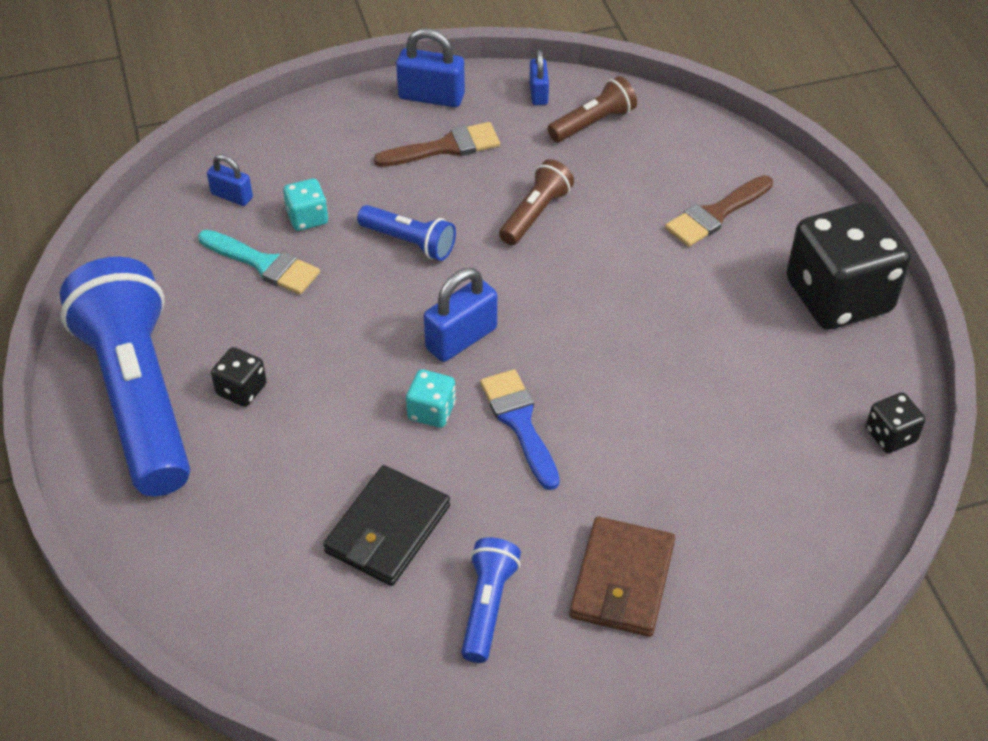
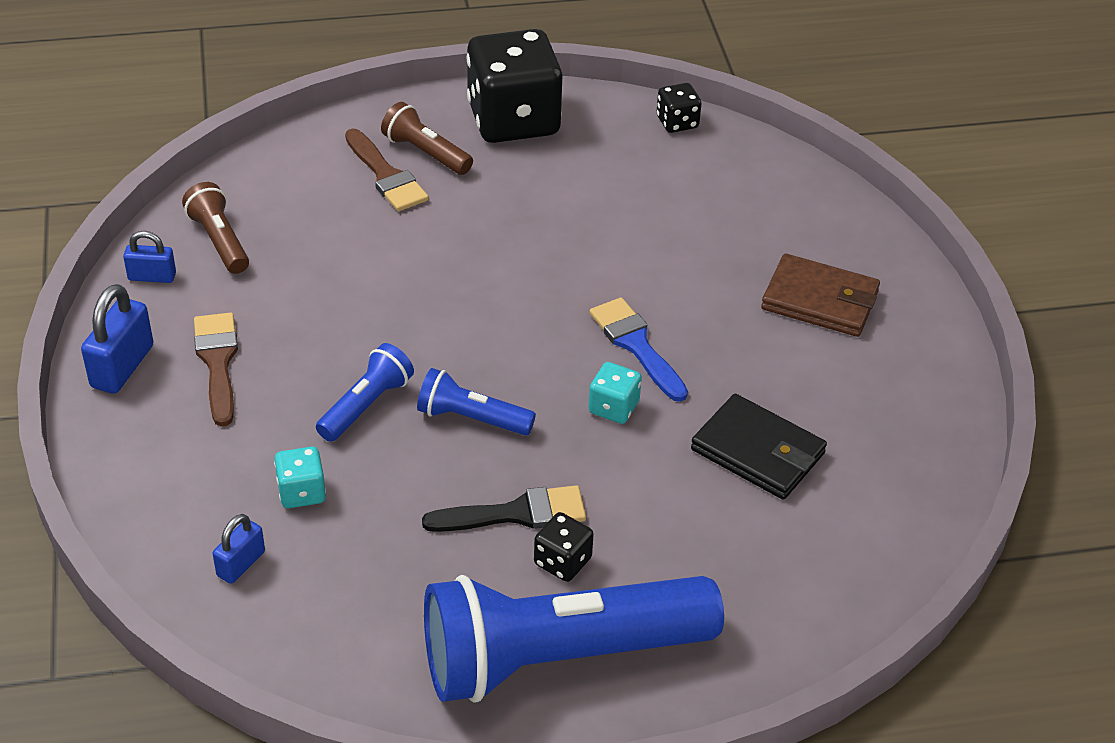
camera: 85 degrees left, 5 degrees down
turquoise brush [198,230,320,295] -> none
blue padlock [424,268,497,362] -> none
blue flashlight [461,538,521,663] -> blue flashlight moved to [417,368,536,435]
blue brush [480,369,560,490] -> blue brush turned 75 degrees clockwise [589,297,688,402]
brown flashlight [499,159,574,245] -> brown flashlight moved to [381,102,473,175]
none -> black brush [422,485,586,532]

